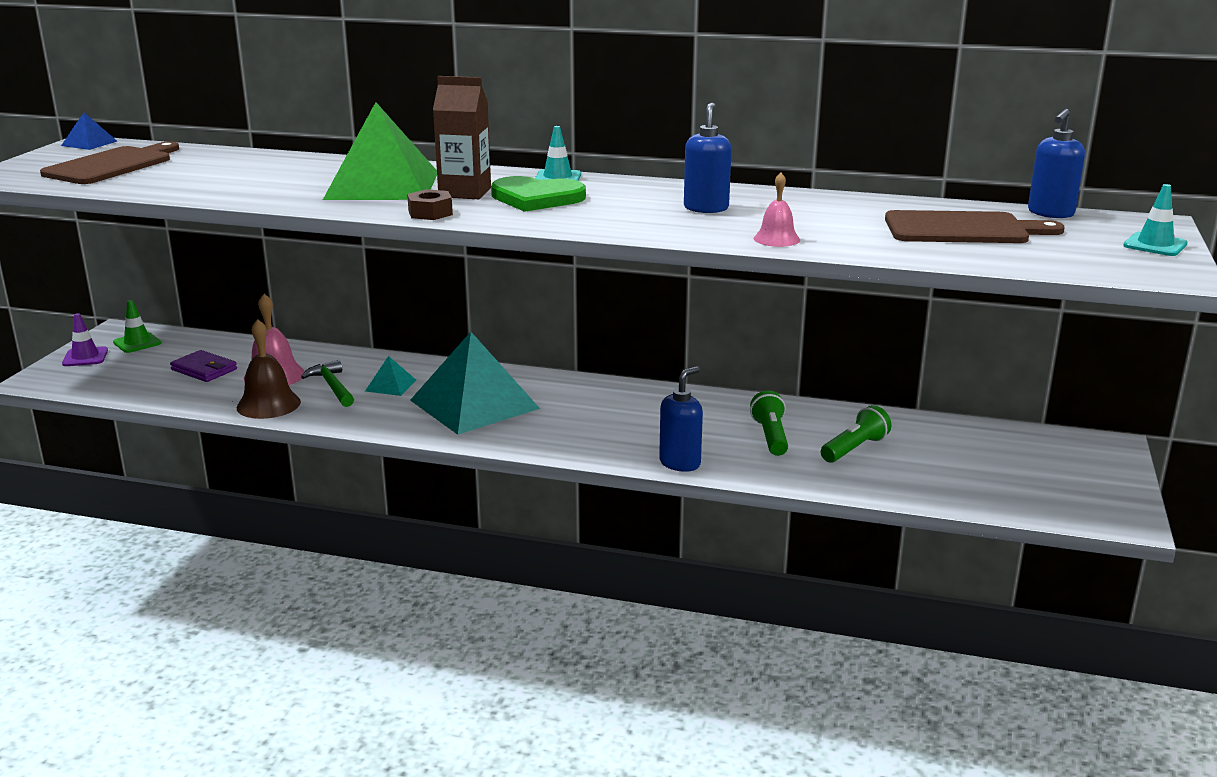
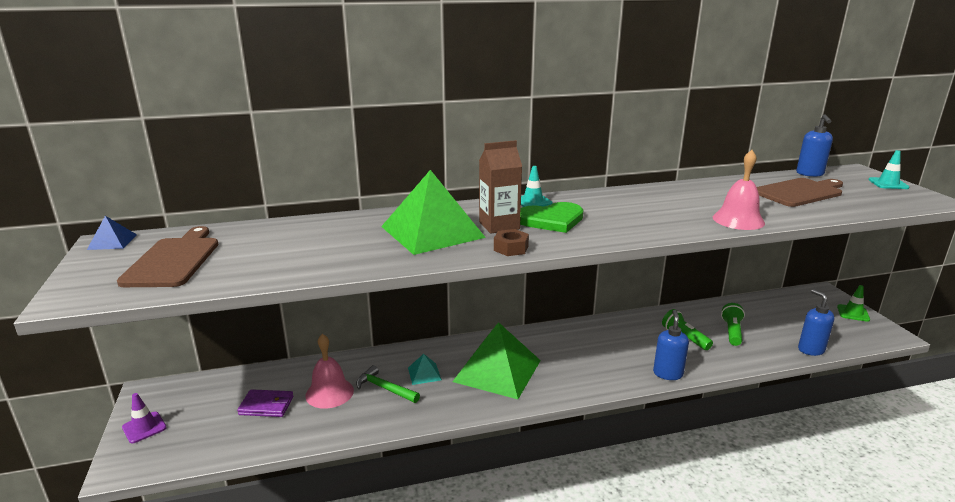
camera: 30 degrees left, 0 degrees up
green traffic cone [113,300,161,353] -> green traffic cone moved to [837,285,870,322]
brown bell [237,319,301,419] -> none
turquoise pyramid [410,332,540,435] -> green pyramid [452,322,541,399]
blue soap dispenser [684,103,732,213] -> blue soap dispenser moved to [798,289,835,356]
pink bell [754,172,800,247] -> pink bell [713,150,765,230], size x1.62

